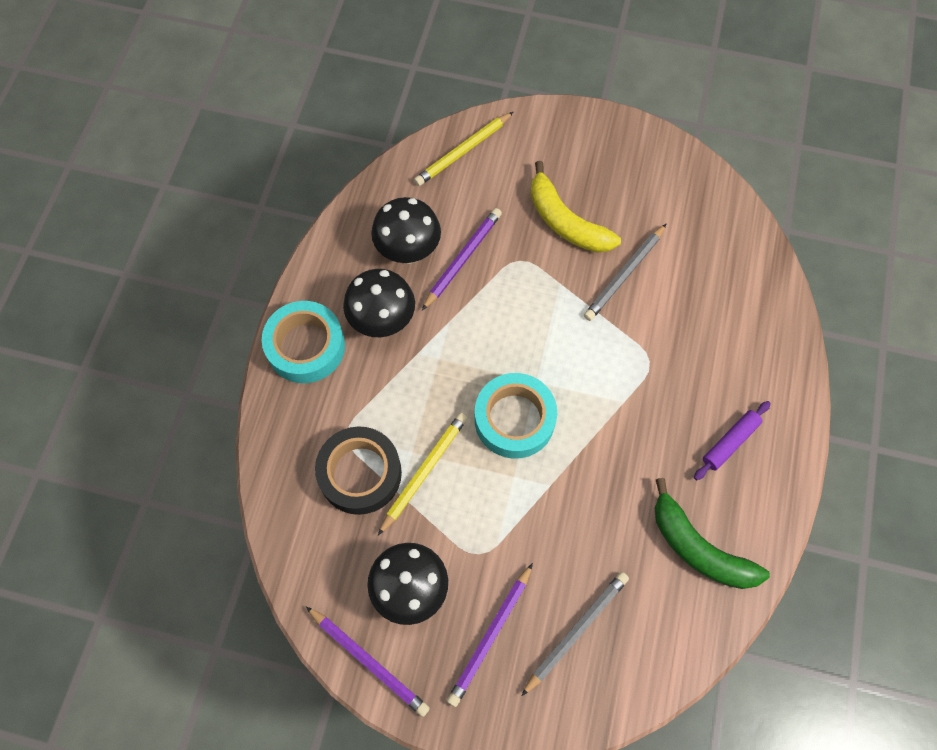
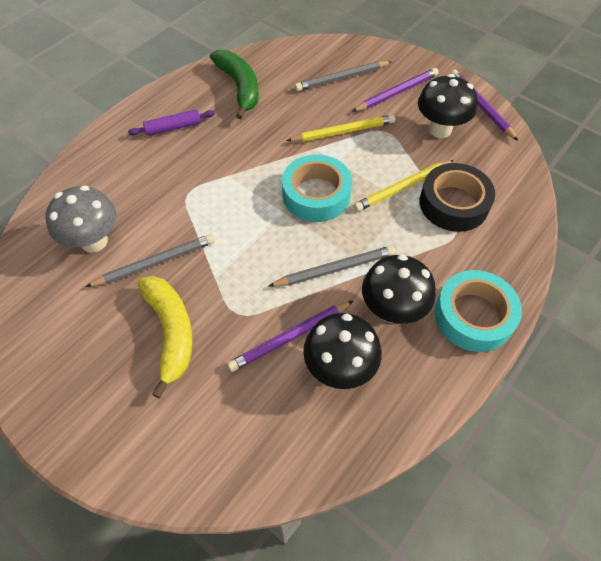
camera: 155 degrees left, 10 degrees down
yellow pencil [414,112,513,186] -> yellow pencil moved to [286,114,395,142]
none -> grey mushroom [46,186,117,253]
none -> grey pencil [269,246,396,287]

